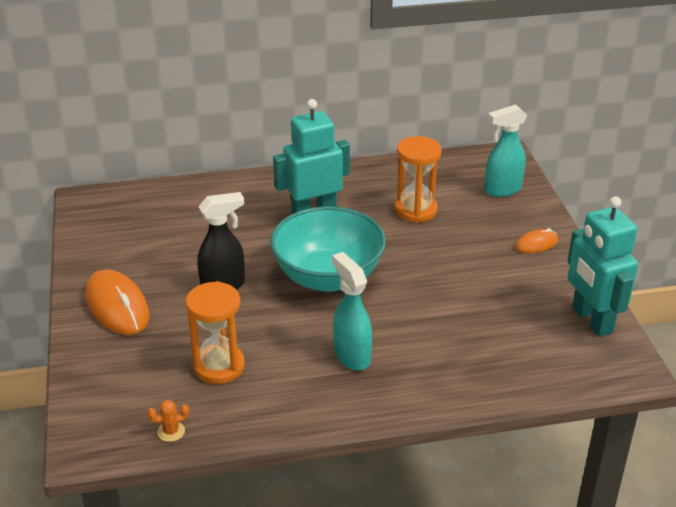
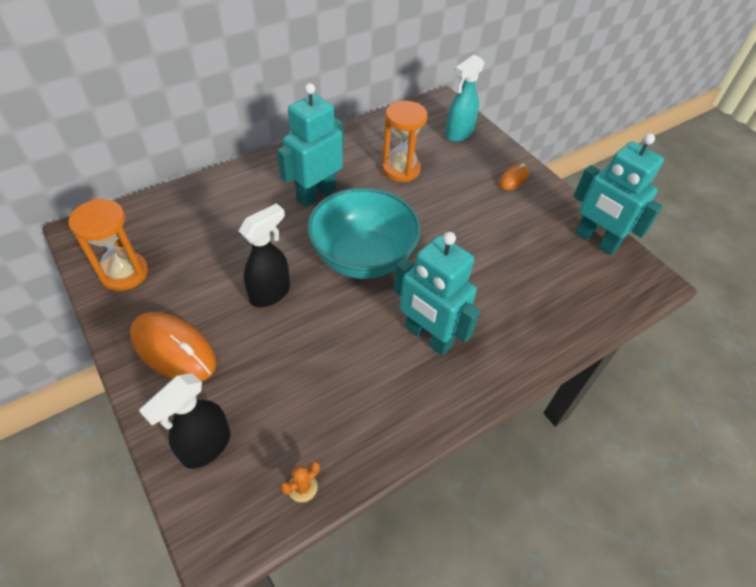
camera: 25 degrees left, 15 degrees up
orange hourglass [186,281,245,384] -> orange hourglass moved to [69,199,148,291]
turquoise spray bottle [332,252,372,370] -> turquoise robot [394,232,480,356]
none -> black spray bottle [139,373,230,469]

